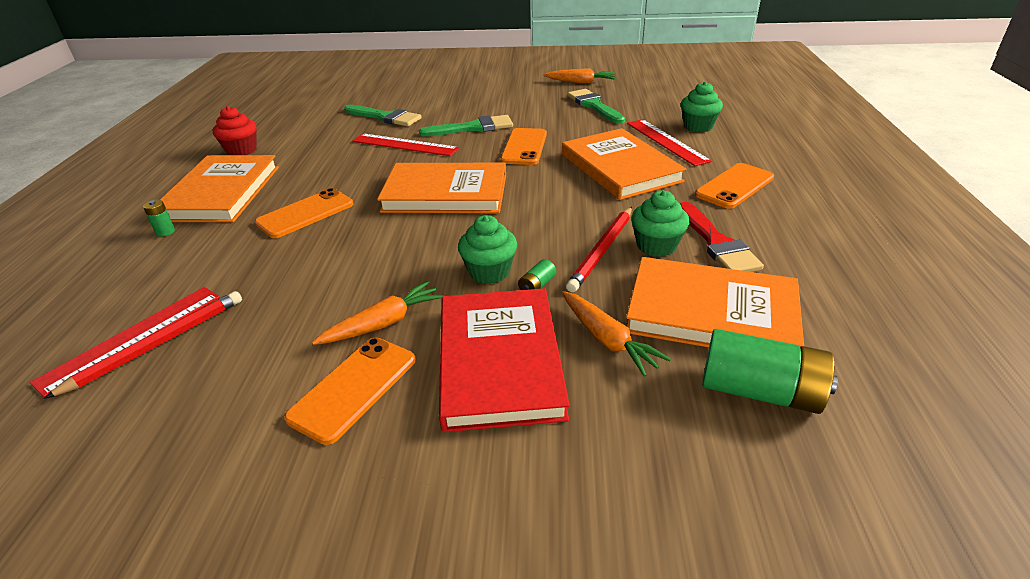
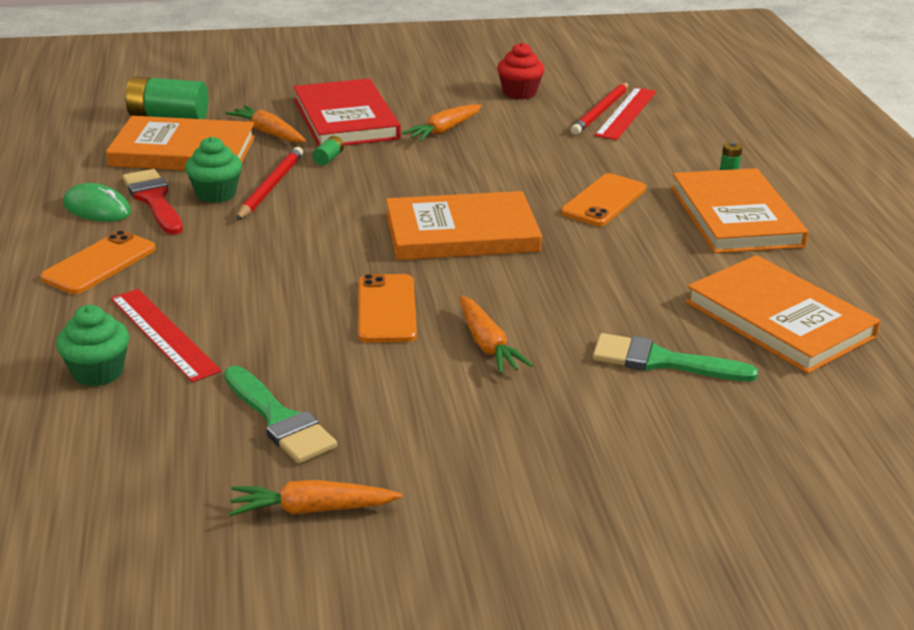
camera: 165 degrees right, 5 degrees down
red cupcake [213,106,257,155] -> red cupcake moved to [497,43,544,100]
orange phone [284,338,416,445] -> none
red ruler [352,133,459,156] -> none
green brush [419,115,513,136] -> orange carrot [460,295,533,374]
green cupcake [458,215,517,284] -> none
orange book [562,128,687,200] -> orange book moved to [686,255,881,374]
none -> green mouse [63,183,131,222]

